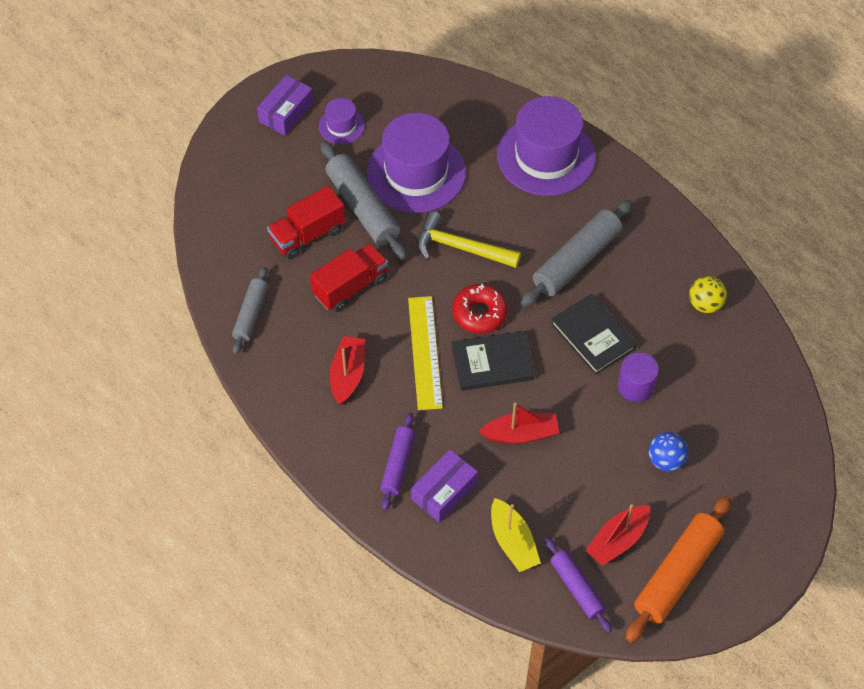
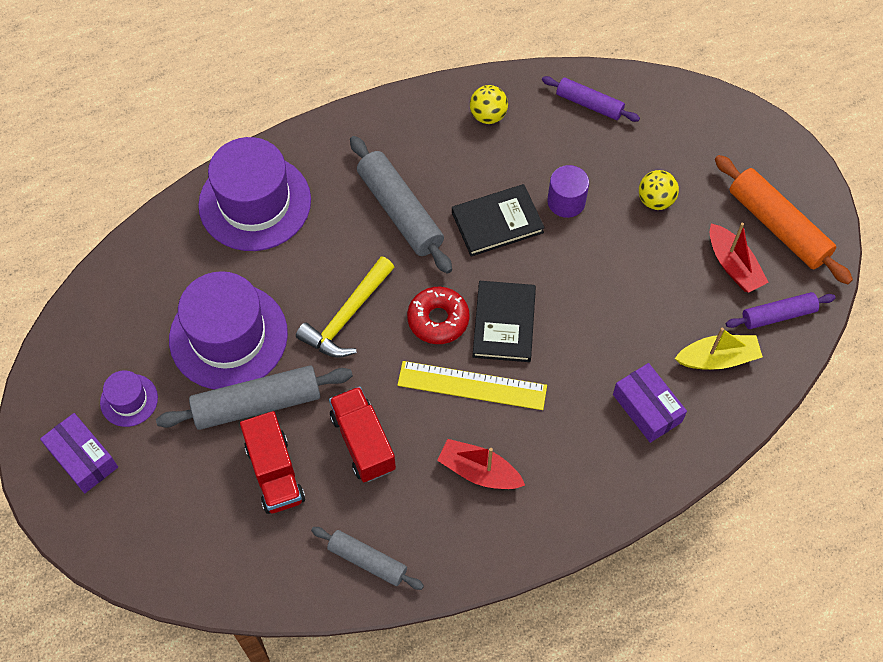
camera: 75 degrees left, 5 degrees up
purple rolling pin [380,413,415,511] -> purple rolling pin moved to [542,76,640,122]
red boat [478,402,559,444] -> none
blue ball [649,432,688,472] -> yellow ball [639,170,679,210]

